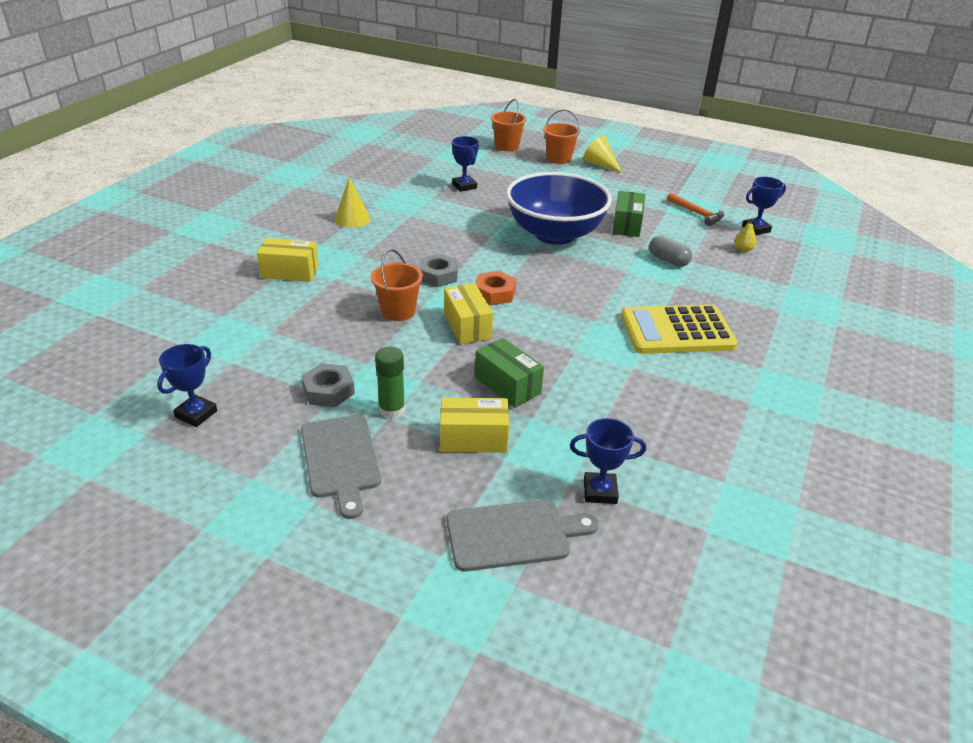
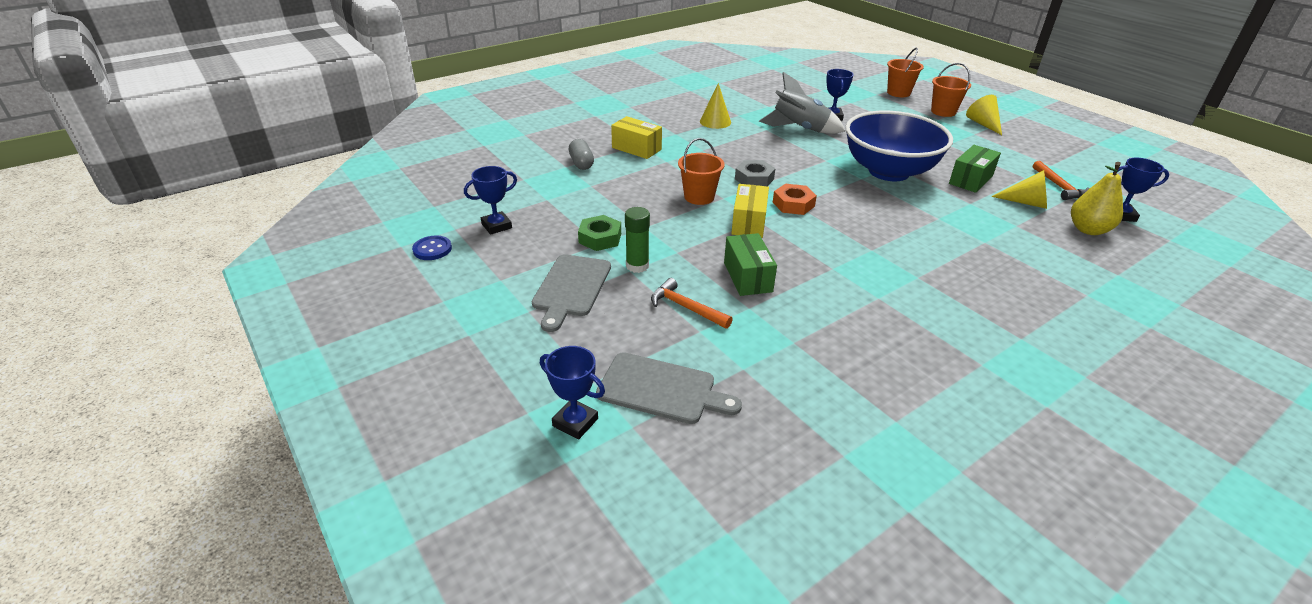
camera: 30 degrees right, 0 degrees up
grey nut [302,363,355,407] -> green nut [578,215,621,251]
yellow box [440,398,509,453] -> orange hammer [651,278,733,329]
blue trophy [570,418,646,504] -> blue trophy moved to [540,346,605,440]
yellow calculator [621,305,738,354] -> none
grey capsule [649,235,692,267] -> grey capsule moved to [569,139,594,170]
yellow pear [734,218,756,252] -> yellow pear [1071,162,1123,235], size x1.94
none -> blue button [412,235,452,260]
none -> grey rocket [759,72,845,134]
none -> yellow cone [991,170,1047,209]

